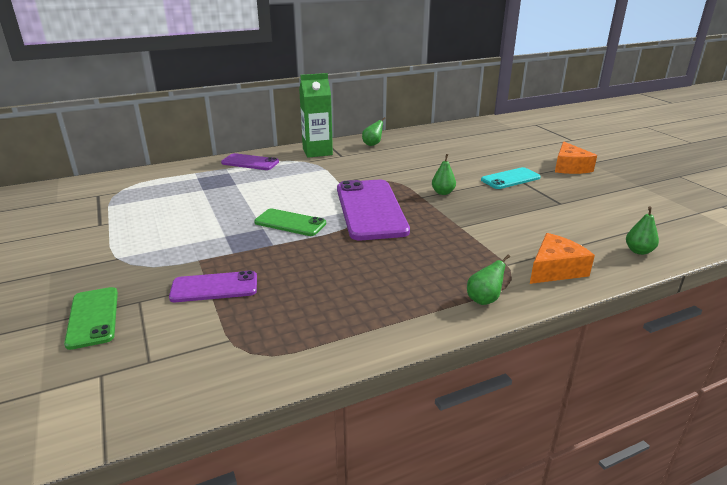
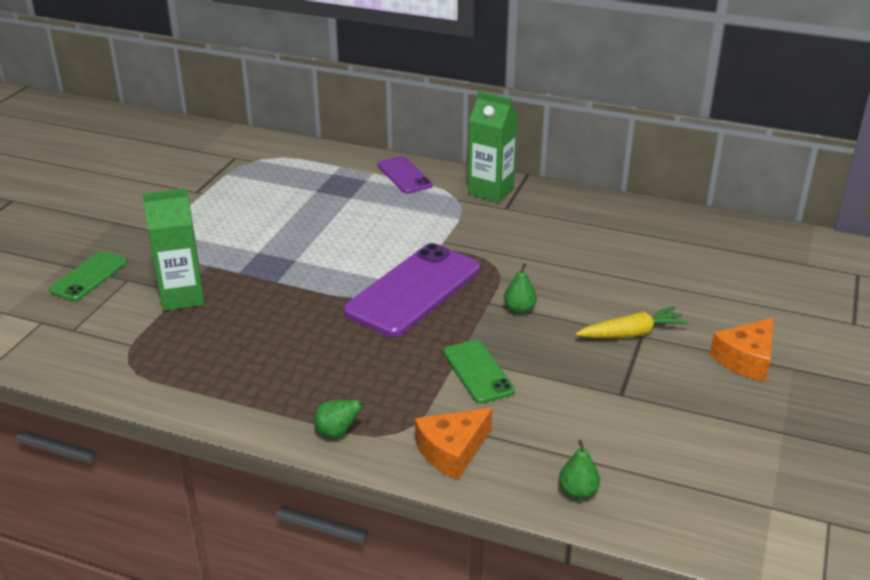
camera: 45 degrees right, 5 degrees up
purple phone [169,271,257,302] -> green carton [143,188,204,311]
green phone [254,208,326,236] -> green phone moved to [444,340,515,404]
green pear [362,117,386,146] -> none
turquoise phone [481,167,541,189] -> yellow carrot [576,306,689,338]
orange cheese [530,233,595,284] -> orange cheese turned 135 degrees clockwise [415,408,492,480]

